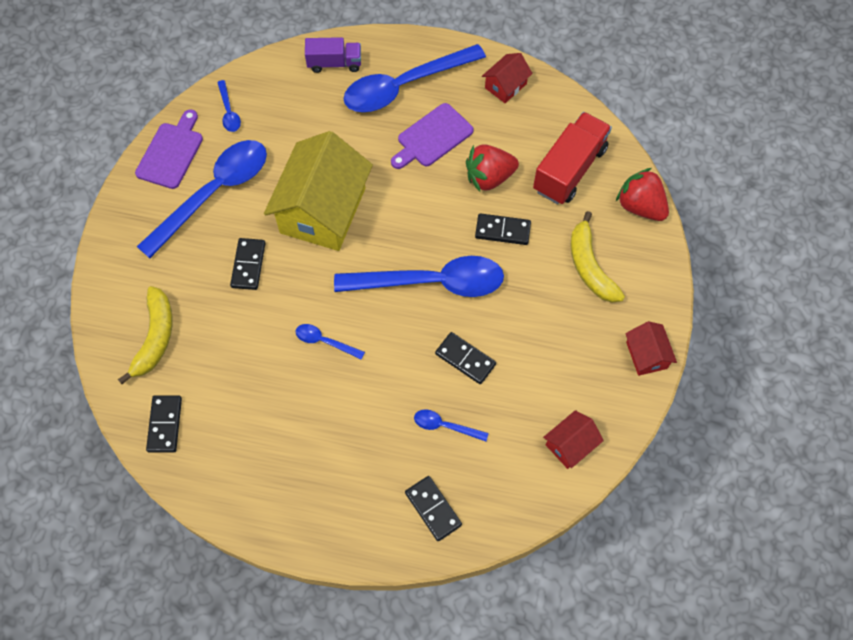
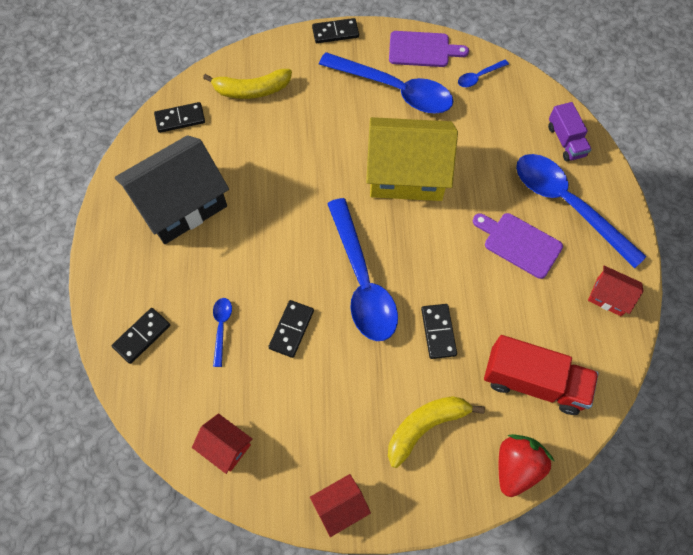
camera: 75 degrees right, 0 degrees up
black domino [230,238,266,290] -> black domino moved to [312,18,359,43]
blue spoon [295,324,365,360] -> none
red strawberry [466,144,519,192] -> none
none -> black house [115,135,229,244]

